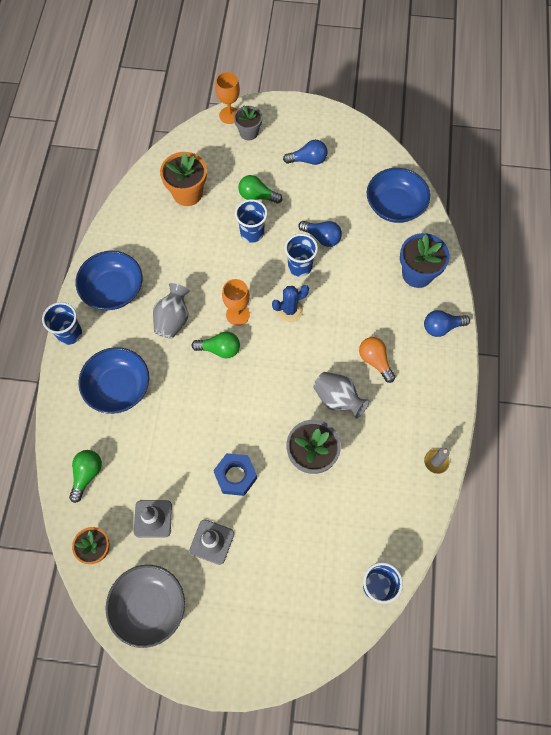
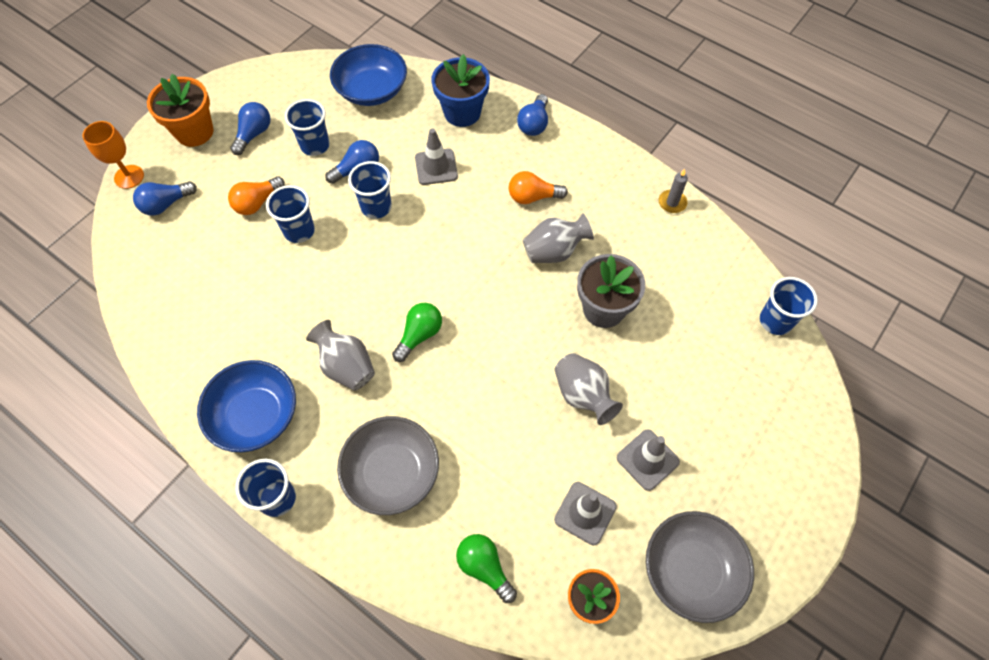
camera: 60 degrees left, 5 degrees down
blue bowl [78,347,149,414] -> grey bowl [337,416,439,515]
orange flower pot [160,152,207,206] -> orange flower pot moved to [147,74,213,147]
blue nut [213,453,257,496] -> grey vase [555,353,623,425]
orange goblet [222,279,250,326] -> none
grey flower pot [234,106,263,140] -> none
green light bulb [238,175,282,203] -> orange light bulb [228,176,285,215]
blue cactus [272,285,309,322] -> none
none -> blue light bulb [133,181,197,216]
none -> blue cup [285,99,330,156]
none -> grey traffic cone [415,128,458,185]

